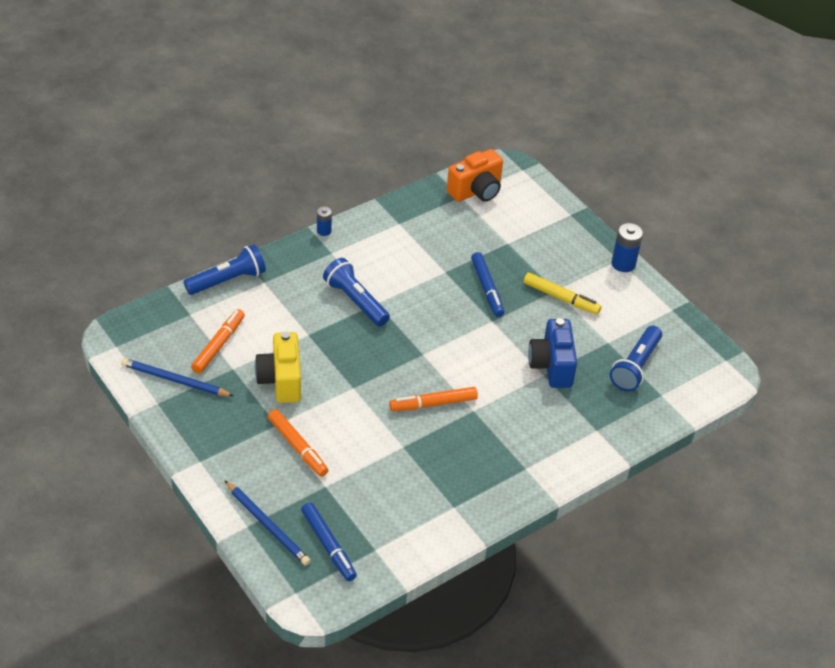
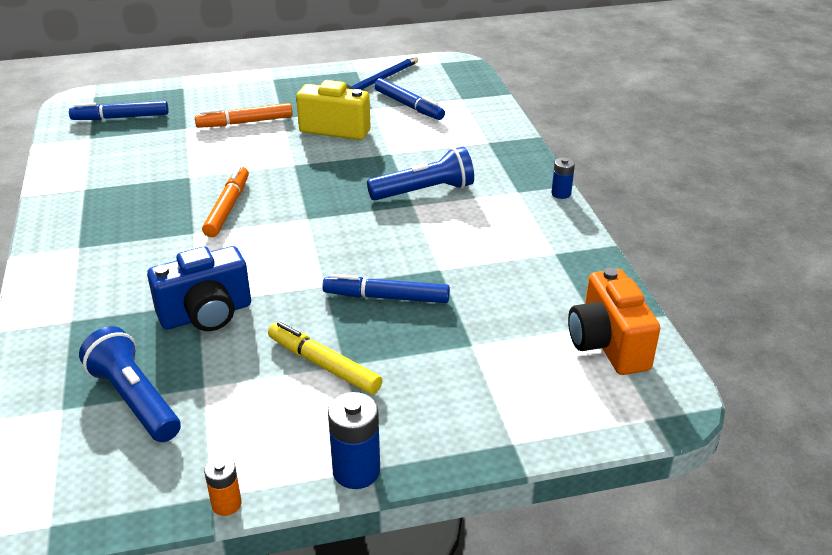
camera: 115 degrees right, 10 degrees down
blue flashlight [184,244,266,295] -> none
orange marker [191,309,245,373] -> blue marker [374,78,445,120]
blue pencil [225,480,311,566] -> none
yellow marker [524,272,602,315] -> yellow marker turned 75 degrees clockwise [268,322,382,395]
blue camera [528,318,577,388] -> blue camera turned 135 degrees clockwise [147,246,251,331]
none -> orange battery [204,457,242,516]

